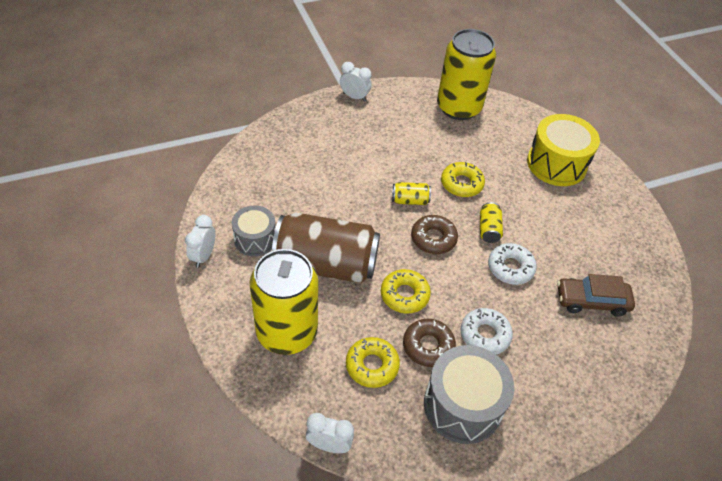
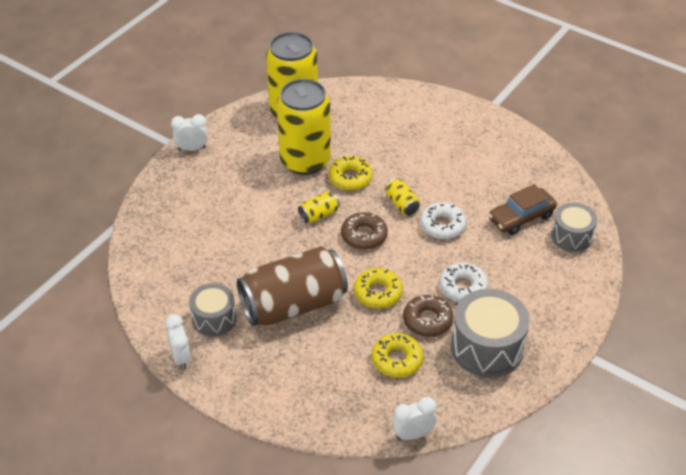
camera: 30 degrees left, 5 degrees down
yellow can [250,249,318,355] -> yellow can moved to [277,79,331,175]
yellow drum [527,114,600,186] -> none
none -> grey drum [551,203,597,252]

